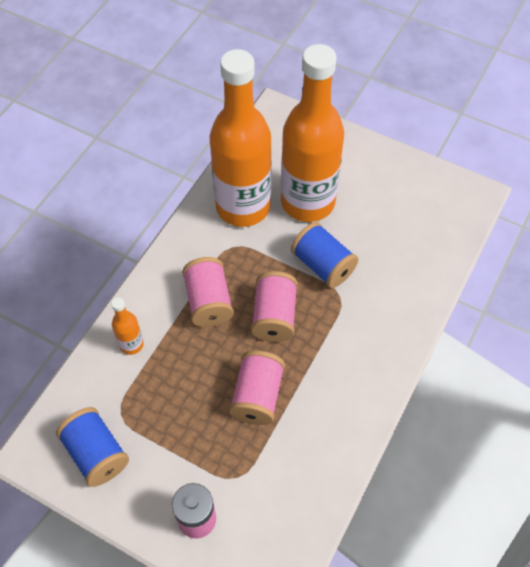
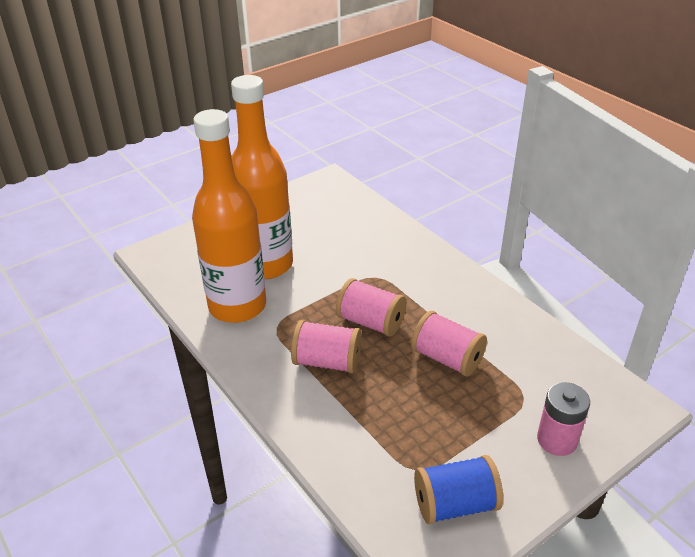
camera: 65 degrees left, 20 degrees down
orange bottle [111,297,144,355] -> none
blue spool [291,222,359,288] -> none

